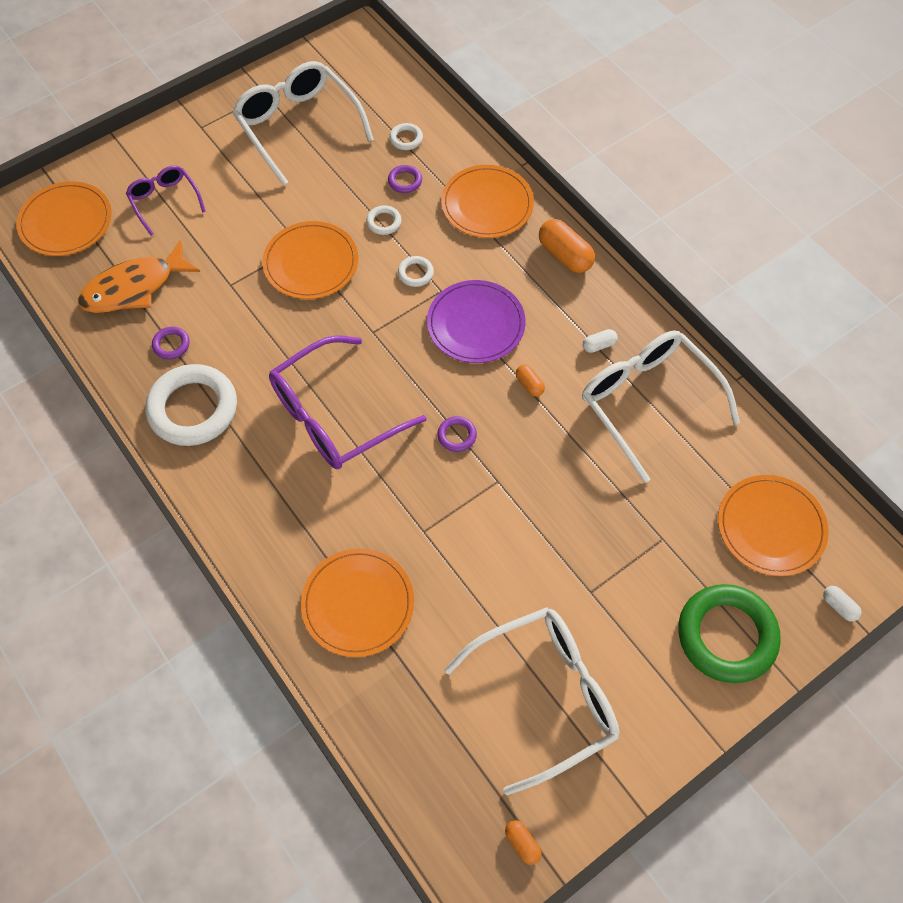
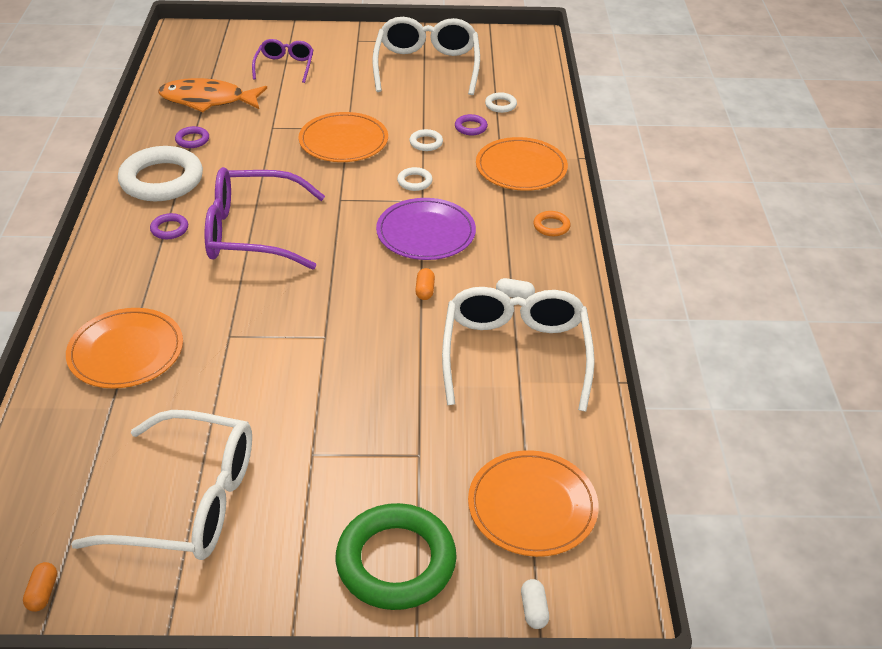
camera: 35 degrees right, 20 degrees down
orange plate [16,181,112,256] -> none
purple ring [437,416,477,452] -> purple ring moved to [150,213,188,239]
orange capsule [539,219,595,273] -> orange ring [534,211,571,236]

